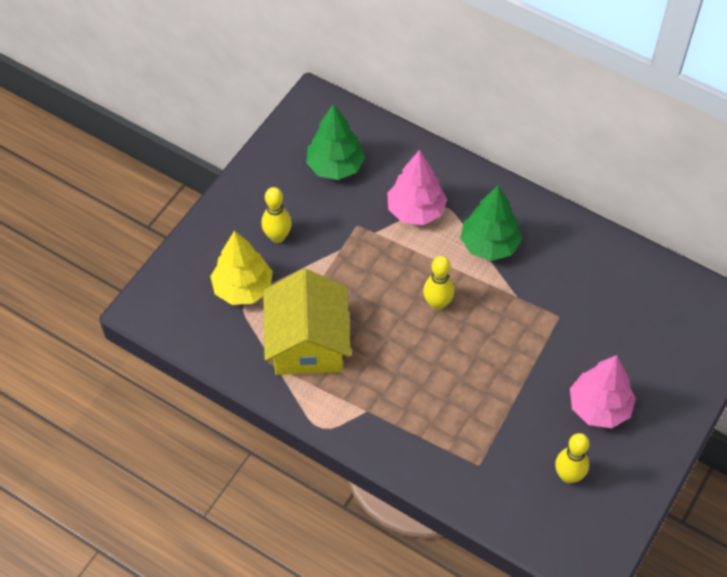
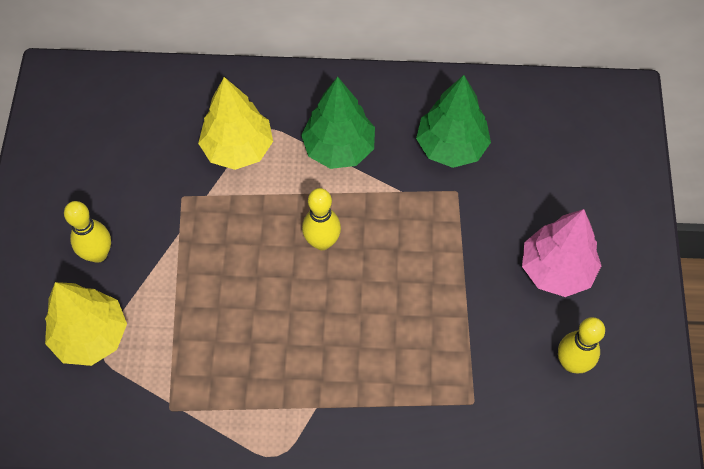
camera: 30 degrees left, 5 degrees up
yellow house [263,269,351,375] -> none
green tree [306,104,365,180] -> green tree moved to [416,75,491,168]
pink tree [387,150,447,225] -> yellow tree [198,77,273,170]

